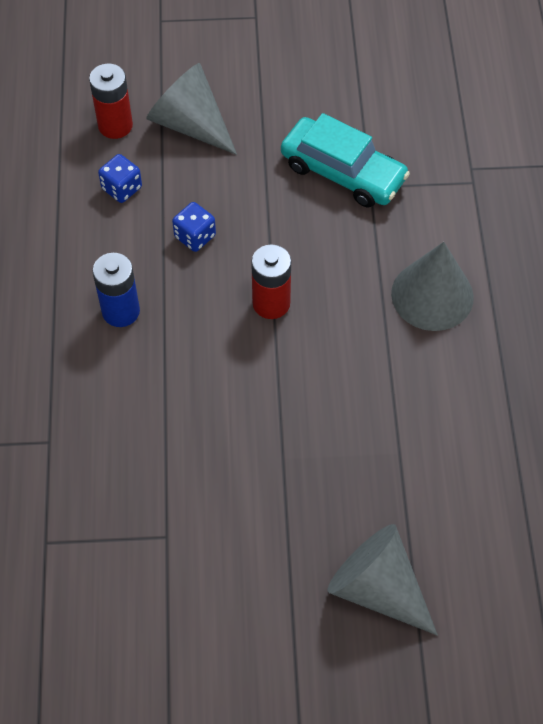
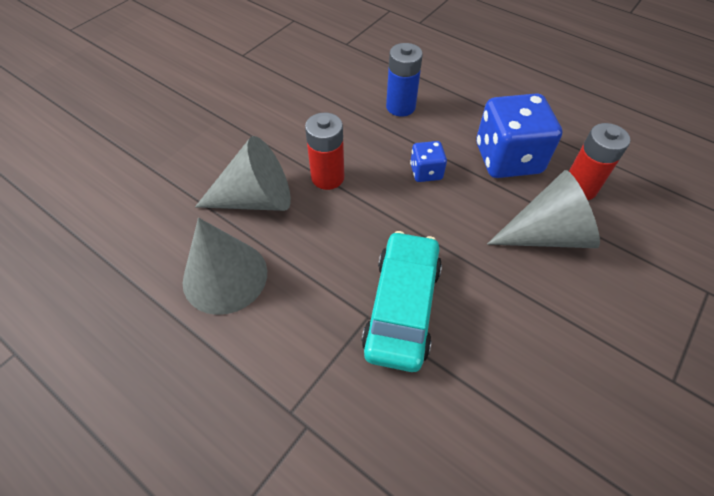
camera: 130 degrees right, 5 degrees down
blue dice [98,154,142,203] -> blue dice [476,93,562,178], size x2.03
turquoise car [281,113,410,207] -> turquoise car turned 120 degrees clockwise [361,231,442,372]
grey cone [327,524,438,635] -> grey cone moved to [195,136,291,211]

